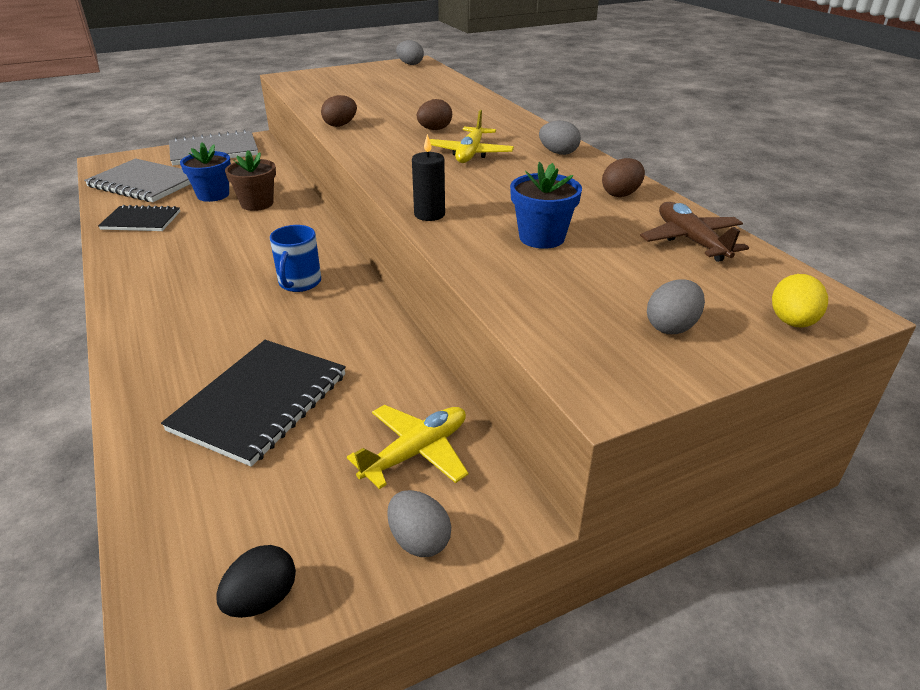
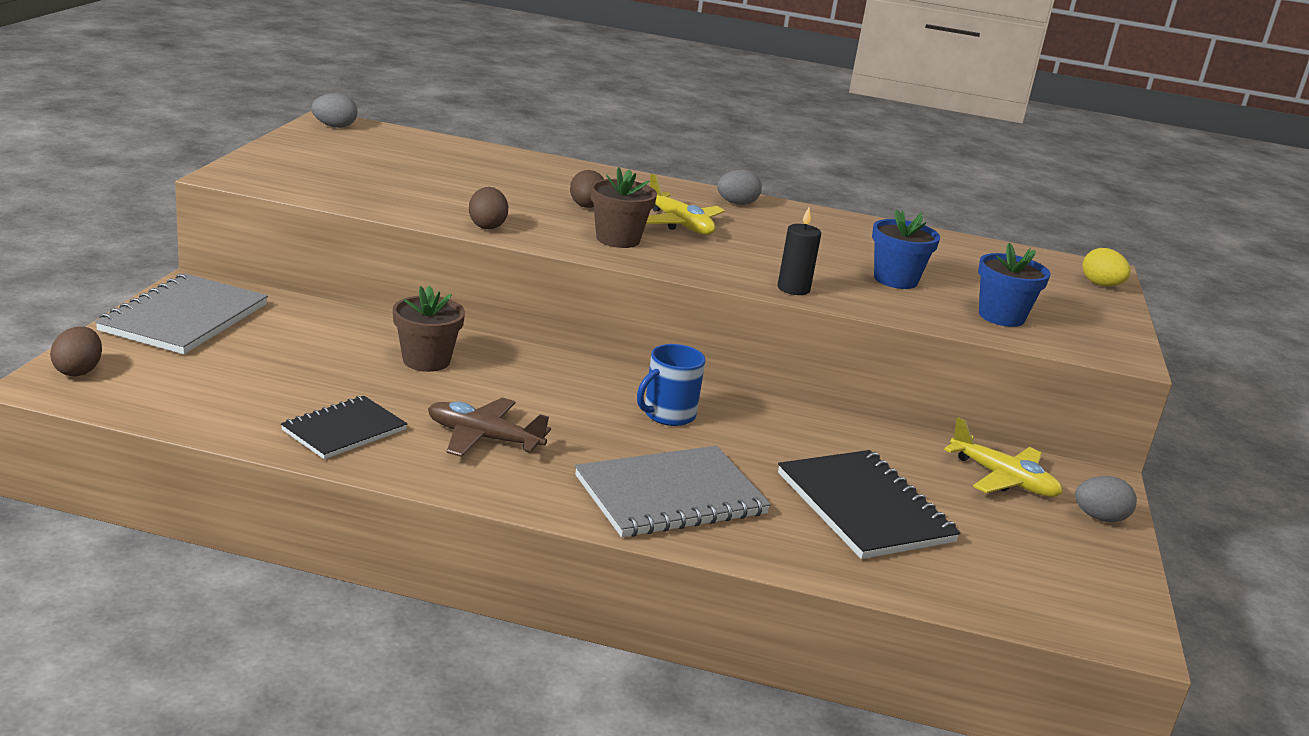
camera: 55 degrees left, 10 degrees down
grey notebook [84,159,191,202] -> grey notebook moved to [575,446,771,537]
blue flower pot [180,142,231,202] -> blue flower pot moved to [978,243,1050,327]
black egg [216,545,296,618] -> none
blue mug [270,225,321,292] -> blue mug turned 90 degrees clockwise [637,344,705,426]
yellow plane [347,405,469,489] -> yellow plane turned 135 degrees clockwise [944,417,1063,497]
brown egg [602,158,645,197] -> brown egg moved to [50,327,102,376]
brown plane [640,202,749,262] -> brown plane moved to [428,397,551,457]
grey egg [647,279,705,334] -> none
none -> brown flower pot [590,167,657,248]

